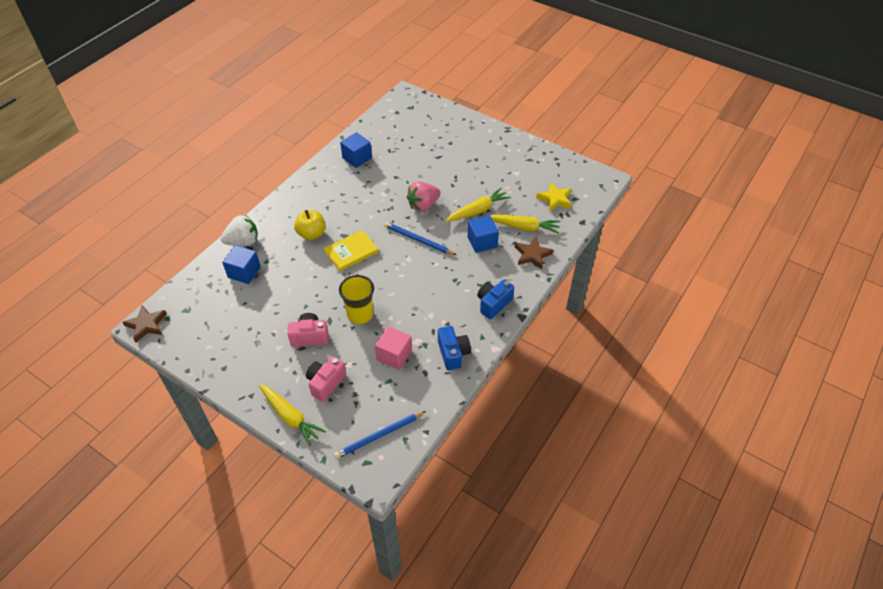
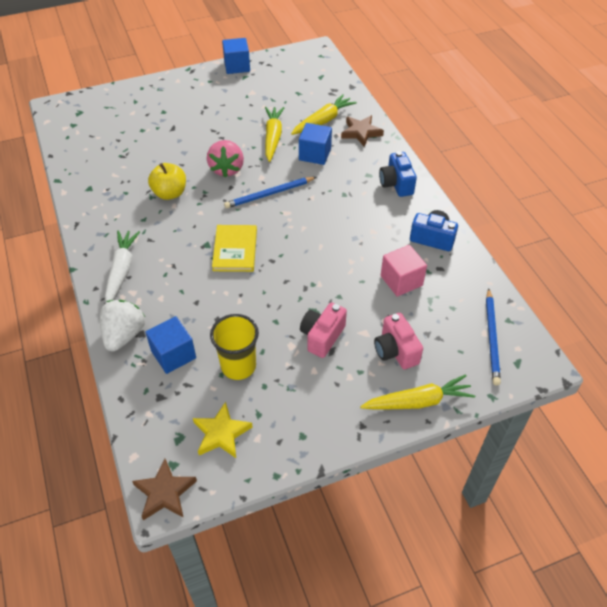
camera: 55 degrees left, 0 degrees up
yellow apple [294,210,326,240] -> yellow apple moved to [148,163,186,200]
yellow cup [339,275,374,324] -> yellow cup moved to [210,314,259,380]
blue cube [340,132,372,168] -> blue cube moved to [222,38,250,74]
yellow star [536,182,572,212] -> yellow star moved to [193,402,253,458]
none -> white carrot [105,230,140,303]

